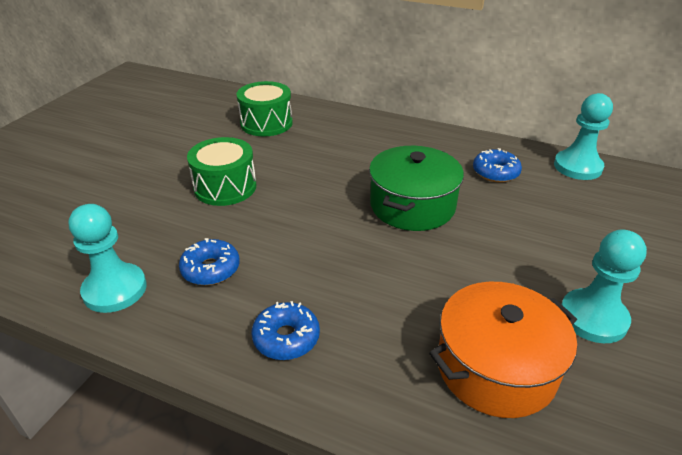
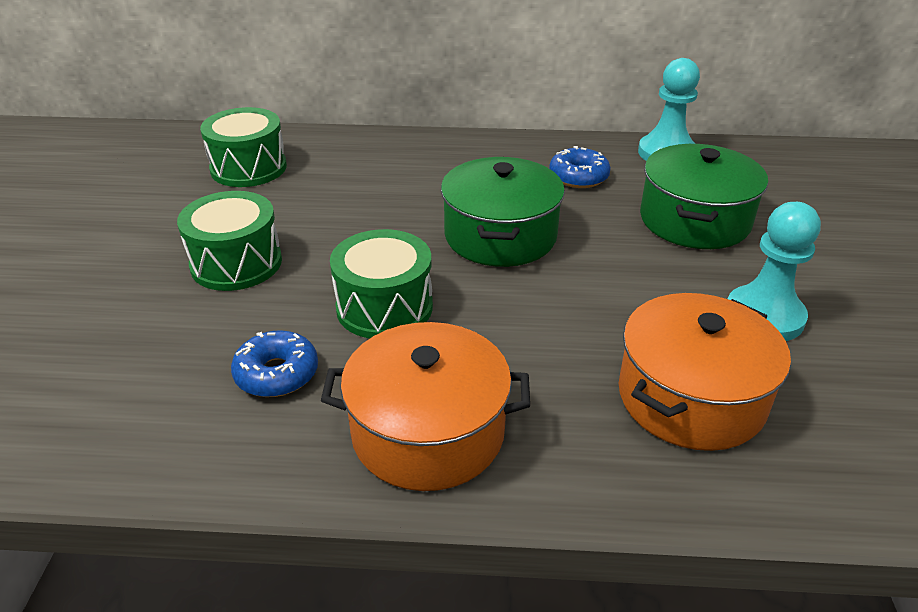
camera: 20 degrees left, 0 degrees up
turquoise pawn [69,204,147,313] -> none
blue donut [252,301,320,360] -> orange pot [321,322,530,491]
none -> green drum [330,229,433,338]
none -> green pot [640,144,768,249]

